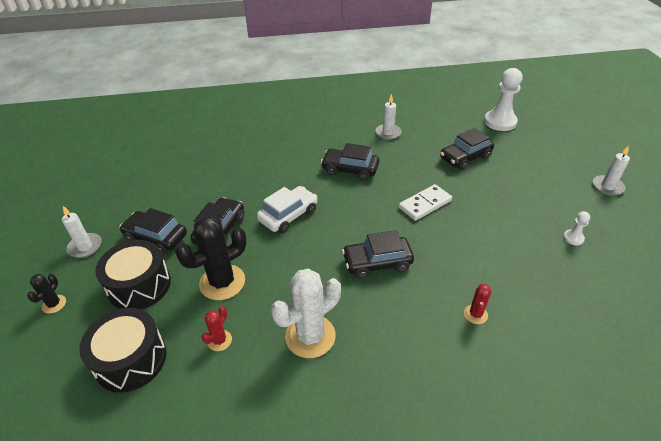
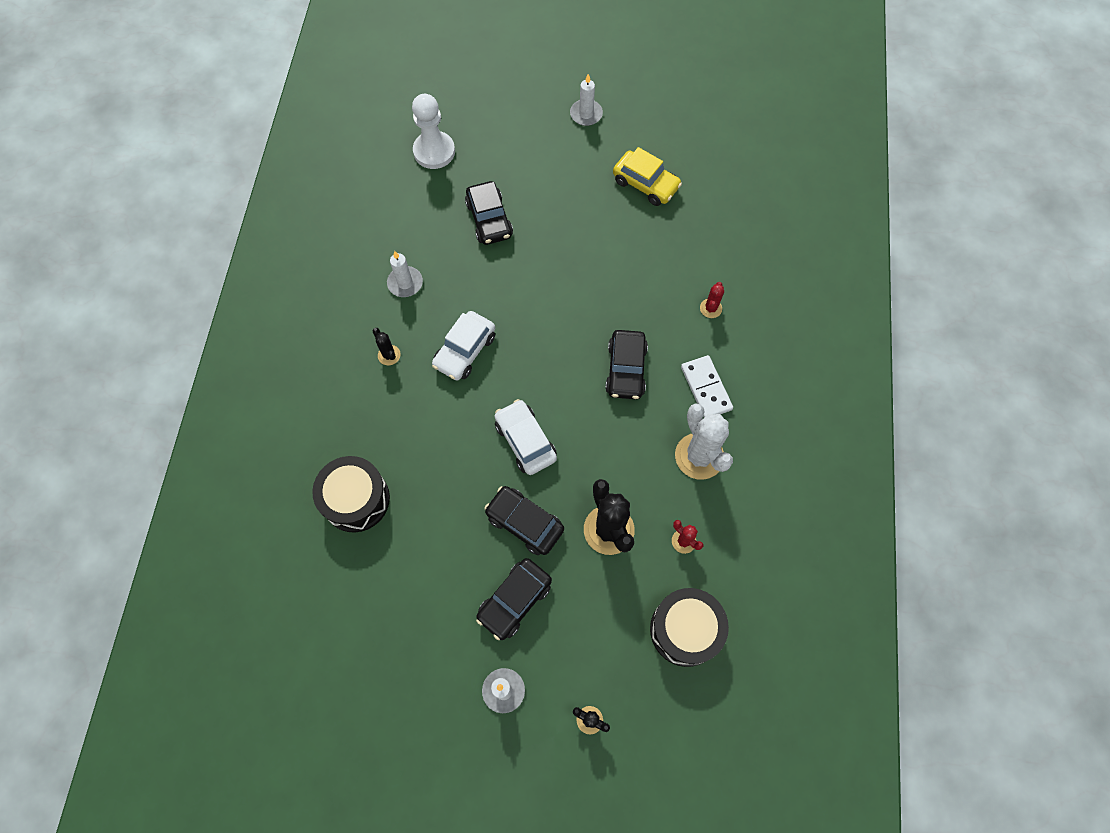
camera: 75 degrees left, 25 degrees up
black drum [95,240,171,310] -> black drum moved to [312,456,390,532]
black car [321,143,379,181] -> white car [432,311,495,381]
white domino [399,184,452,221] -> white domino moved to [681,355,733,417]
red cactus [464,284,491,324] -> red cactus turned 75 degrees clockwise [700,282,724,318]
white pawn [563,211,590,245] -> yellow car [613,147,682,206]
none -> black cactus [373,328,401,365]

